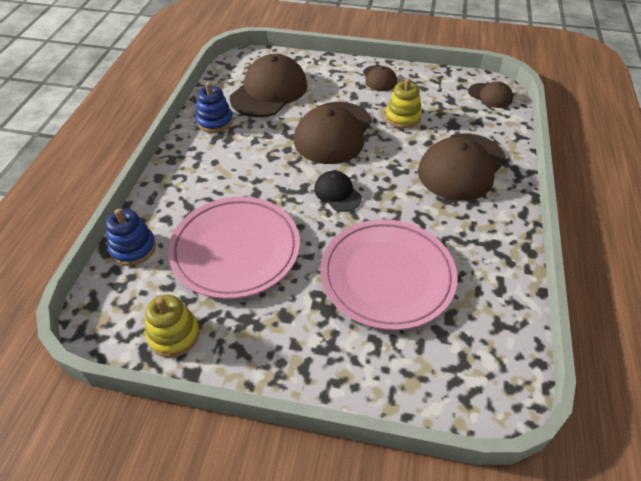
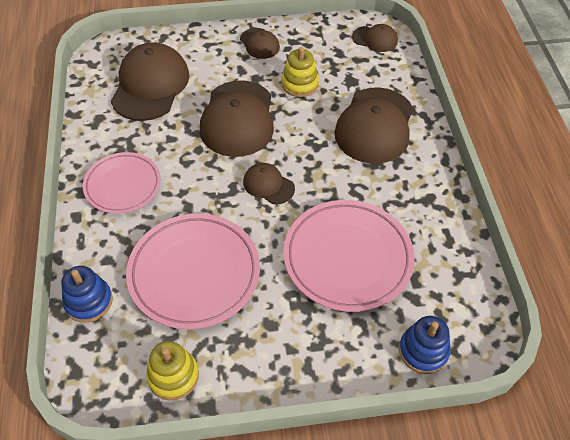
camera: 20 degrees left, 5 degrees up
blue stacking toy [195,82,233,133] -> blue stacking toy moved to [399,316,451,374]
black cap [314,170,362,212] -> brown cap [243,163,295,204]
none -> pink plate [83,152,161,214]

